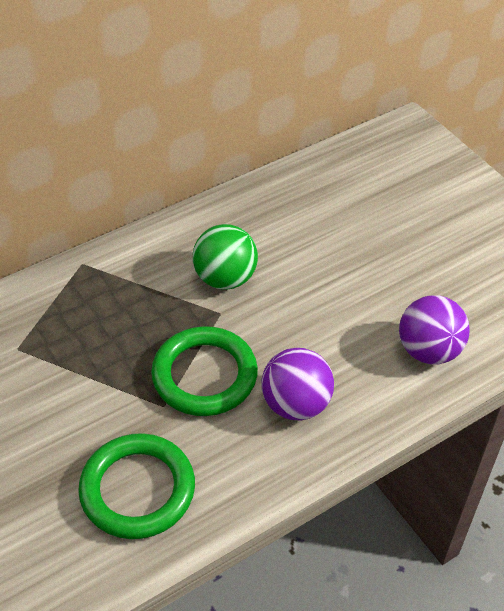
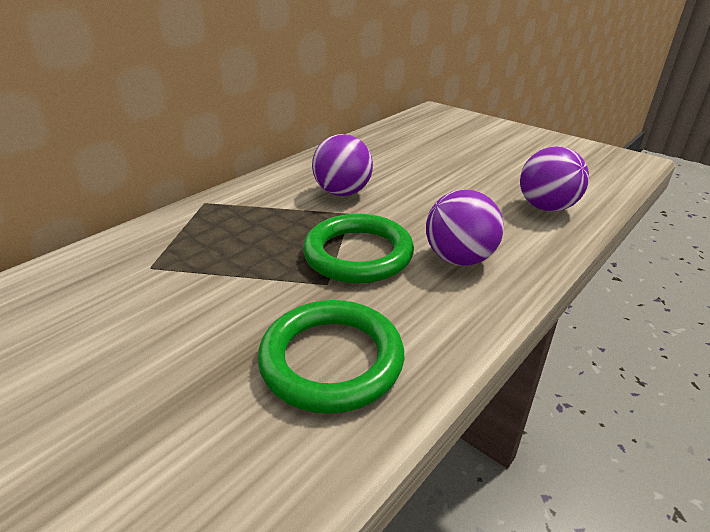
camera: 15 degrees left, 15 degrees down
green ball [193,224,258,290] -> purple ball [312,134,373,196]

